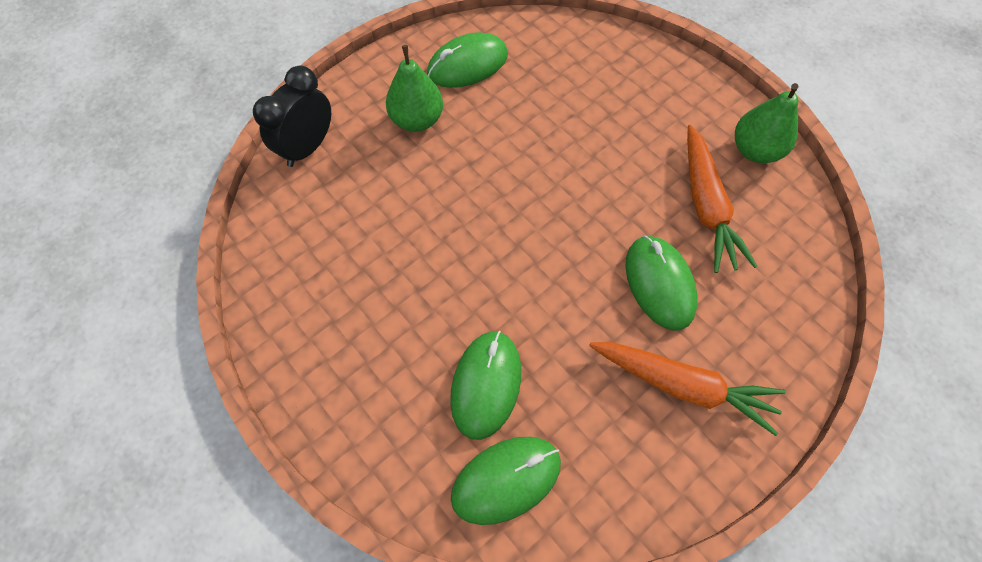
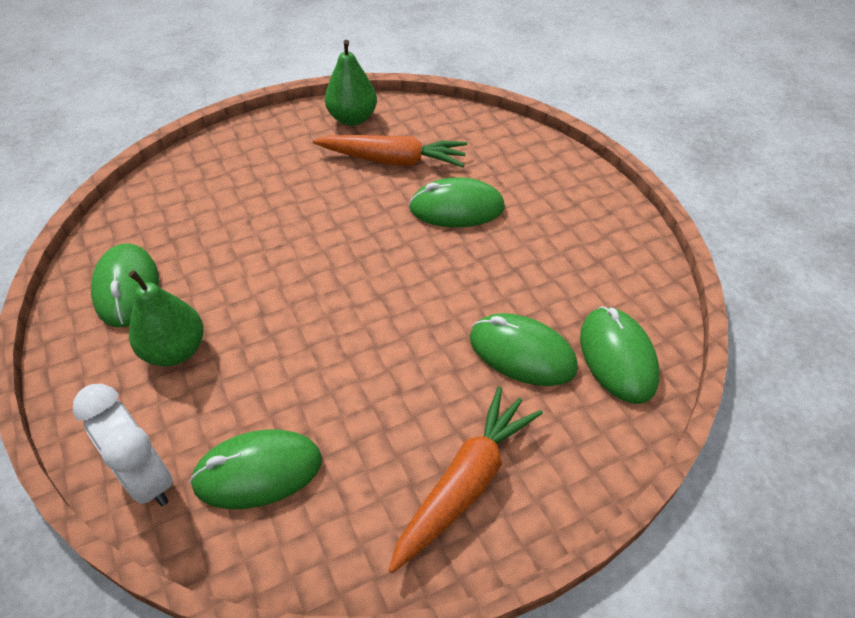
camera: 75 degrees left, 15 degrees down
black clock [253,66,331,167] -> white clock [73,384,173,506]
orange carrot [589,342,786,436] -> orange carrot moved to [389,386,543,573]
none -> green mouse [190,429,322,509]

